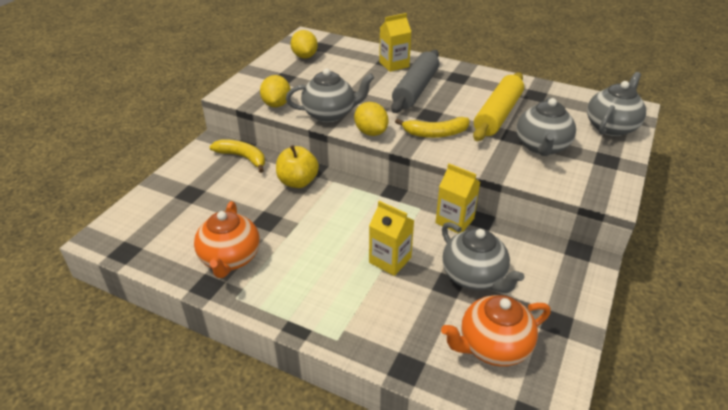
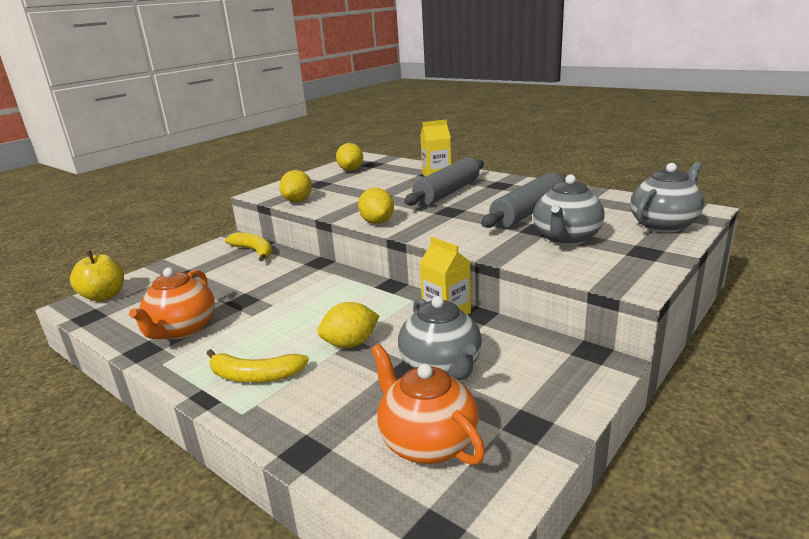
camera: 15 degrees right, 15 degrees down
yellow apple [276,145,319,188] -> yellow apple moved to [70,251,124,301]
grey teapot [286,68,374,122] -> none
yellow carton [369,201,414,276] -> yellow lemon [317,302,379,348]
yellow banana [395,117,469,138] -> yellow banana moved to [206,349,309,383]
orange teapot [441,295,551,366] -> orange teapot turned 60 degrees clockwise [371,344,485,465]
yellow rolling pin [473,72,524,141] -> grey rolling pin [481,173,566,228]

